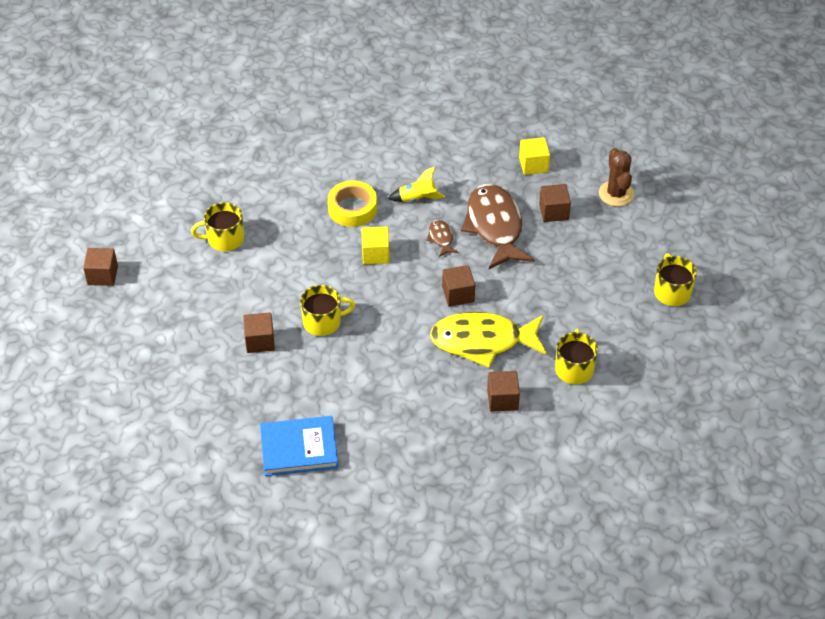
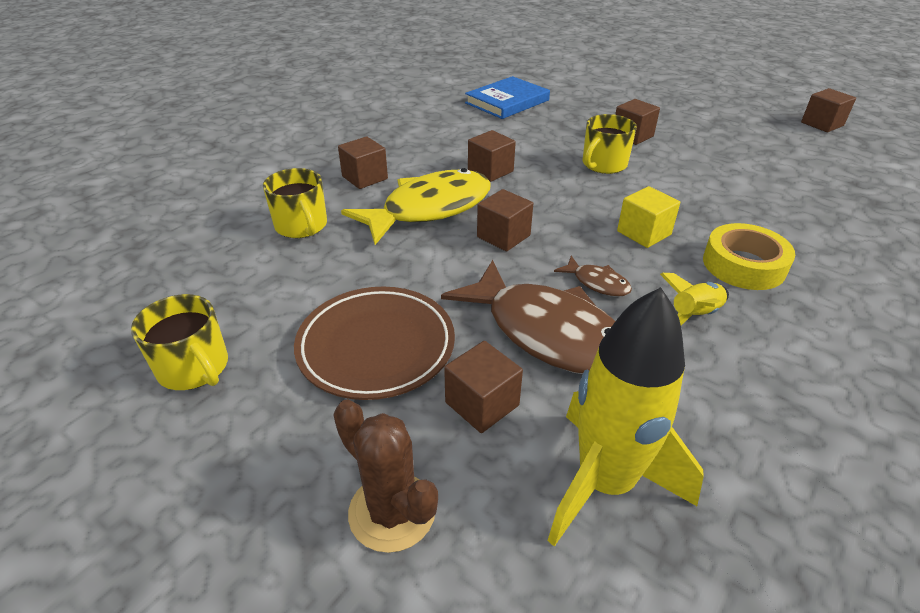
camera: 145 degrees right, 10 degrees down
yellow mug [191,202,244,251] -> none
yellow cube [519,137,550,175] -> yellow rocket [548,287,704,547]
none -> brown plate [294,287,455,400]
none -> brown cube [468,130,516,182]

